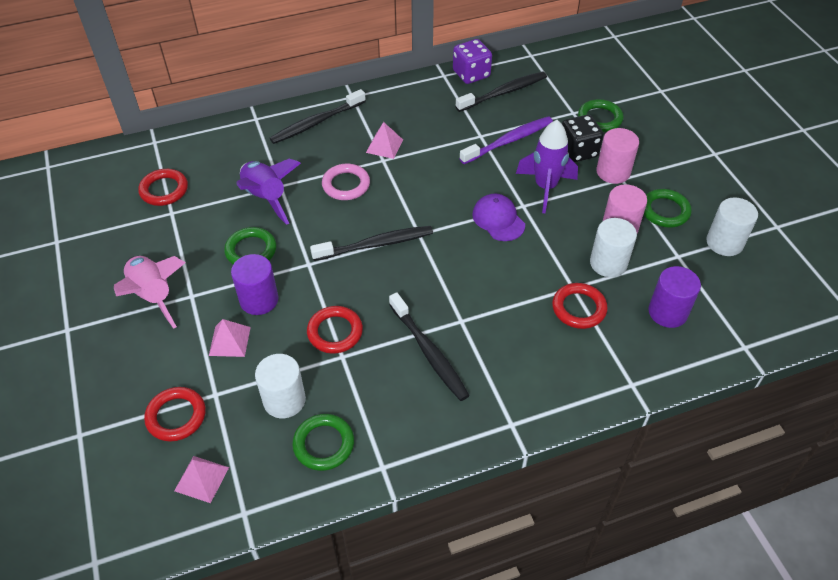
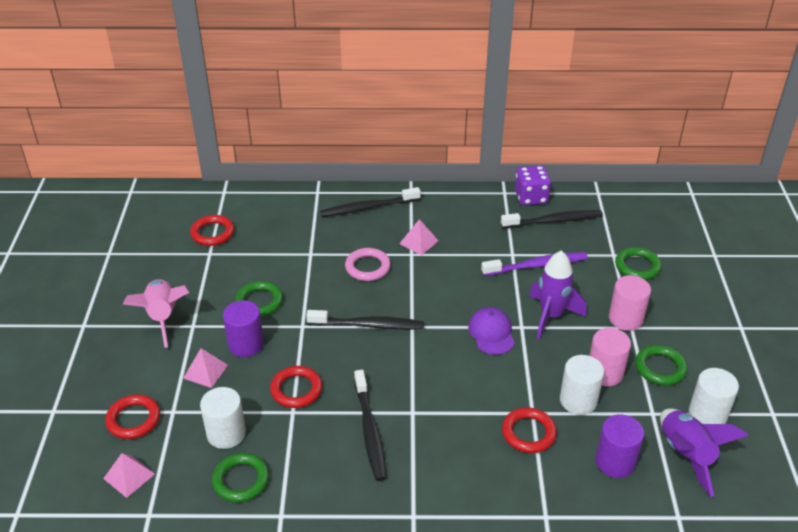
camera: 20 degrees right, 10 degrees down
purple rocket [236,159,301,225] -> purple rocket moved to [660,409,749,497]
black dice [562,115,604,162] -> none

